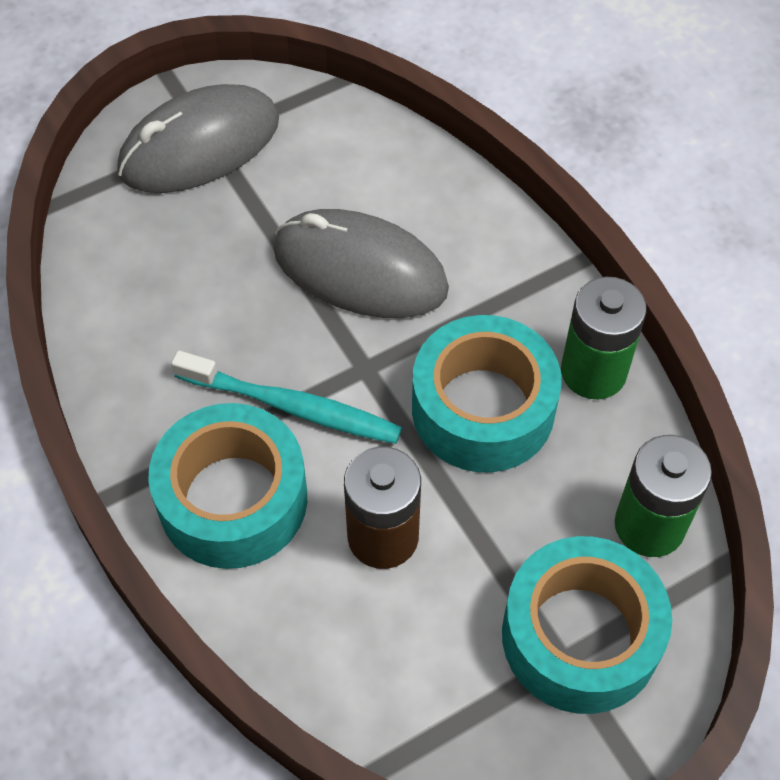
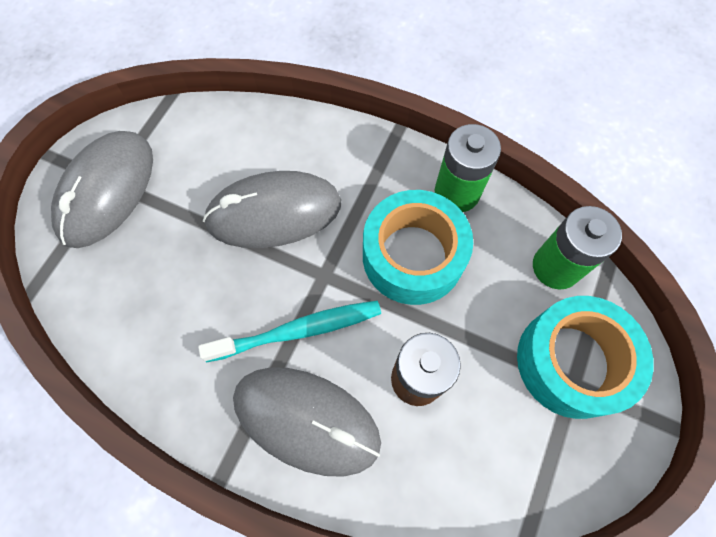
camera: 35 degrees left, 10 degrees up
turquoise tape [148,403,307,569] -> grey mouse [233,367,381,477]

